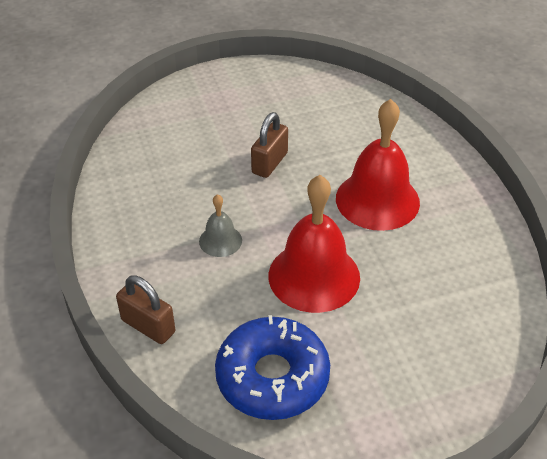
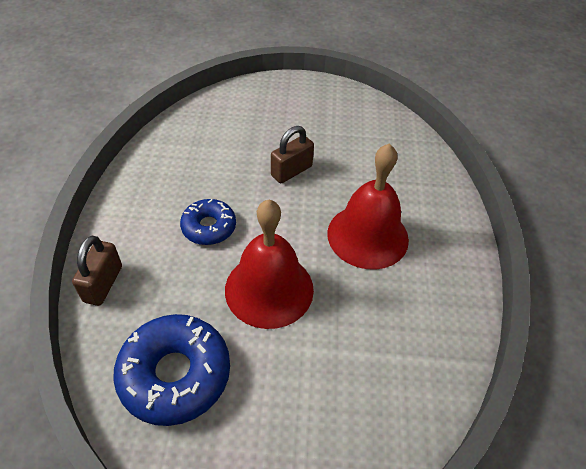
camera: 20 degrees right, 5 degrees up
brown padlock [116,276,175,344] -> brown padlock turned 45 degrees clockwise [72,235,122,306]
grey bell [199,194,242,257] -> blue donut [180,199,236,245]

